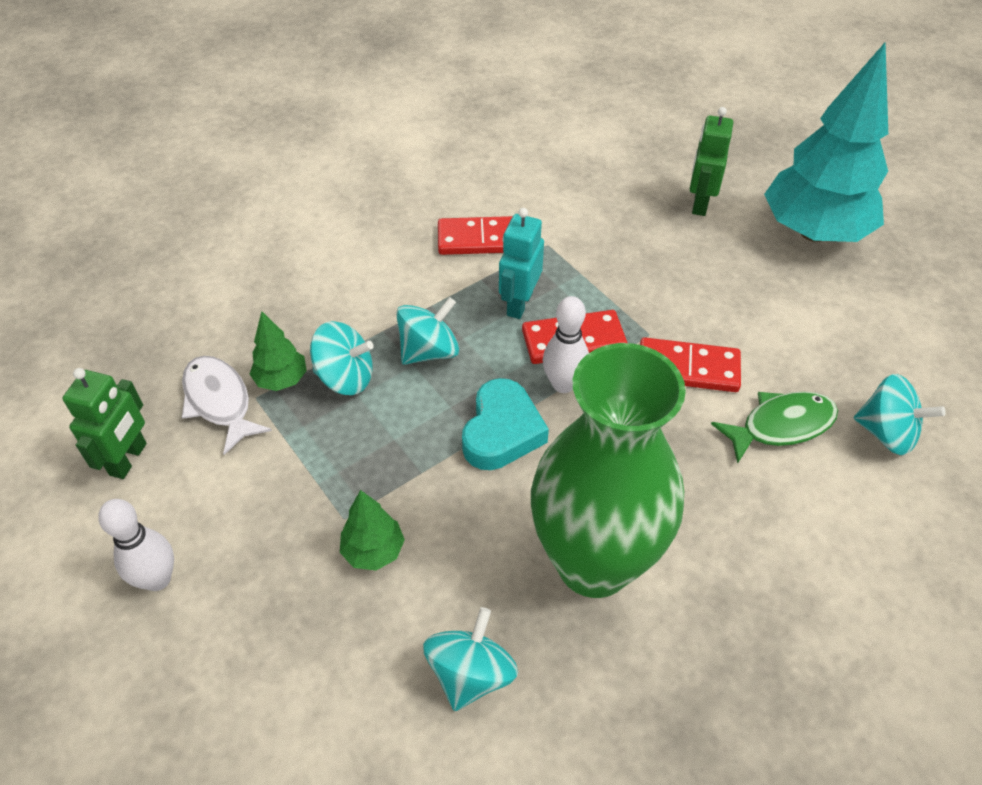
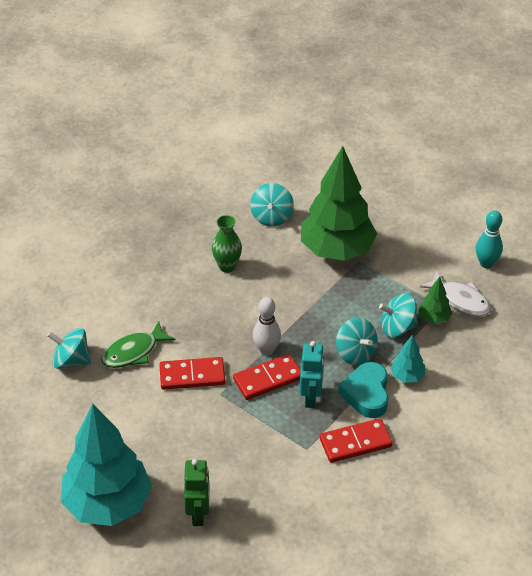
camera: 165 degrees right, 5 degrees down
green robot [62,368,147,479] -> turquoise bowling pin [476,210,503,268]
white bowling pin [98,499,174,591] -> none
green tree [340,490,405,570] -> green tree [301,146,377,261], size x2.35
turquoise spinning top [396,297,459,365] -> turquoise spinning top turned 75 degrees counterclockwise [336,317,378,365]
turquoise heart [462,378,549,470] -> turquoise heart moved to [338,362,389,418]
green vase [531,343,686,598] -> green vase [212,215,242,273], size x0.43
none -> turquoise tree [390,335,425,383]

